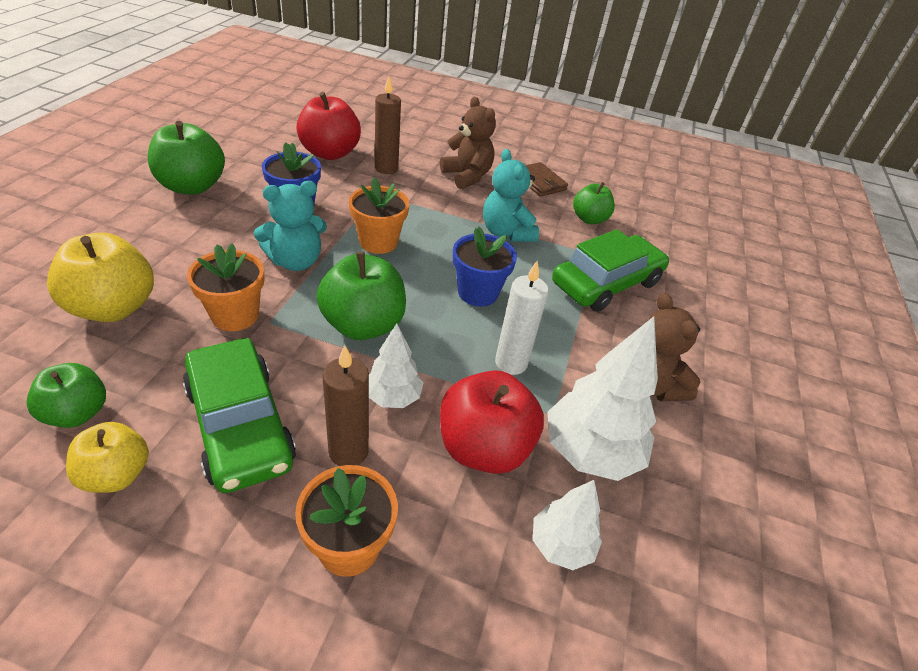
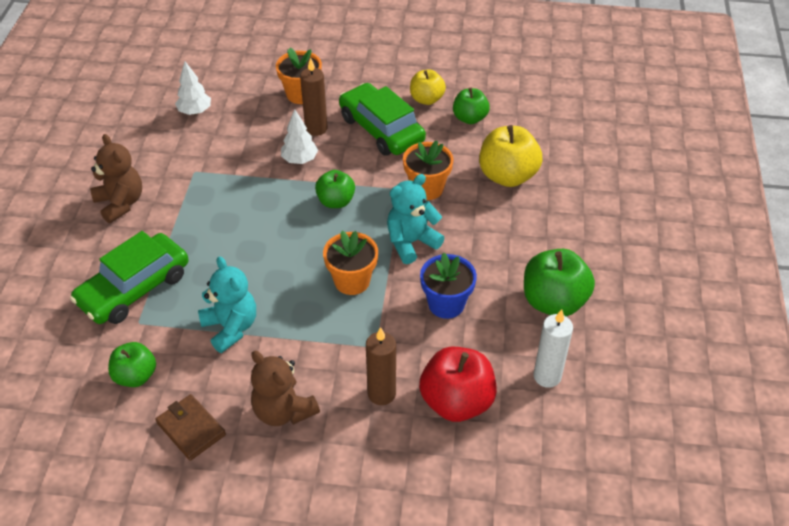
camera: 175 degrees right, 5 degrees up
green apple [316,251,406,340] -> green apple [315,170,355,208], size x0.62
red apple [440,370,544,474] -> none
blue flower pot [453,226,517,307] -> none
white candle [495,261,549,375] -> white candle moved to [533,309,573,388]
white tree [547,316,658,481] -> none

